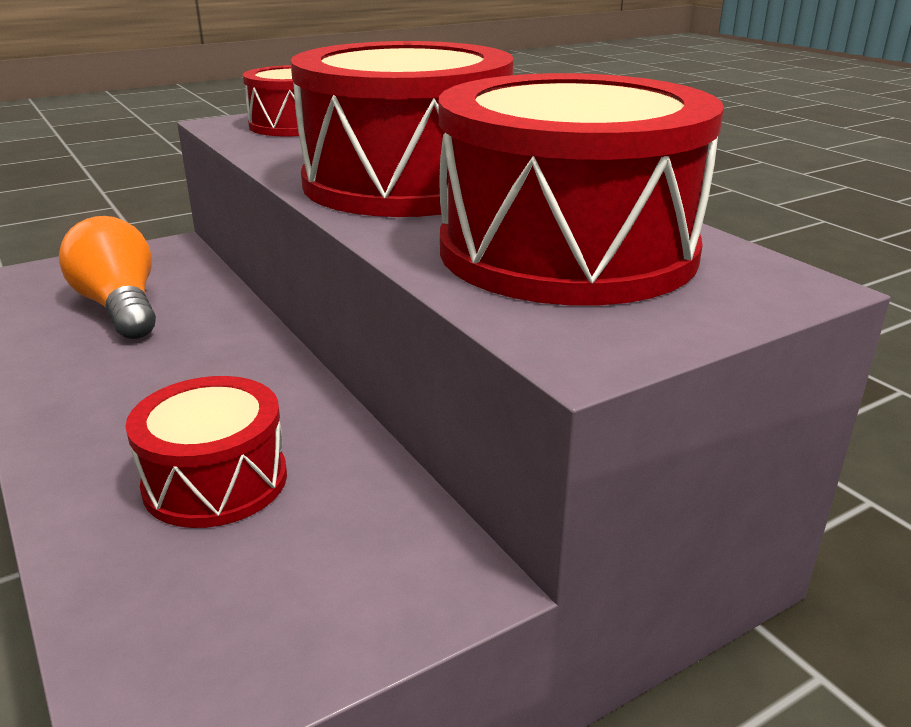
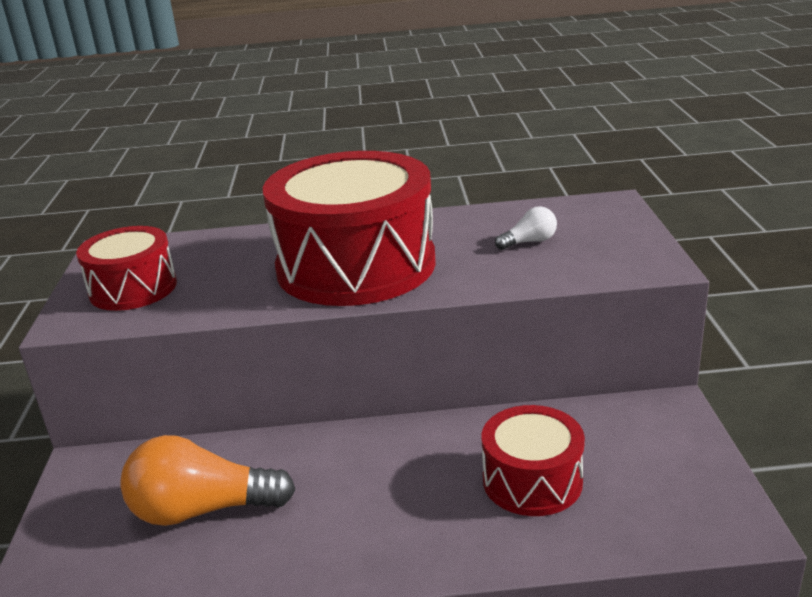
camera: 60 degrees left, 0 degrees up
red drum [438,73,724,305] -> white light bulb [495,206,557,250]

